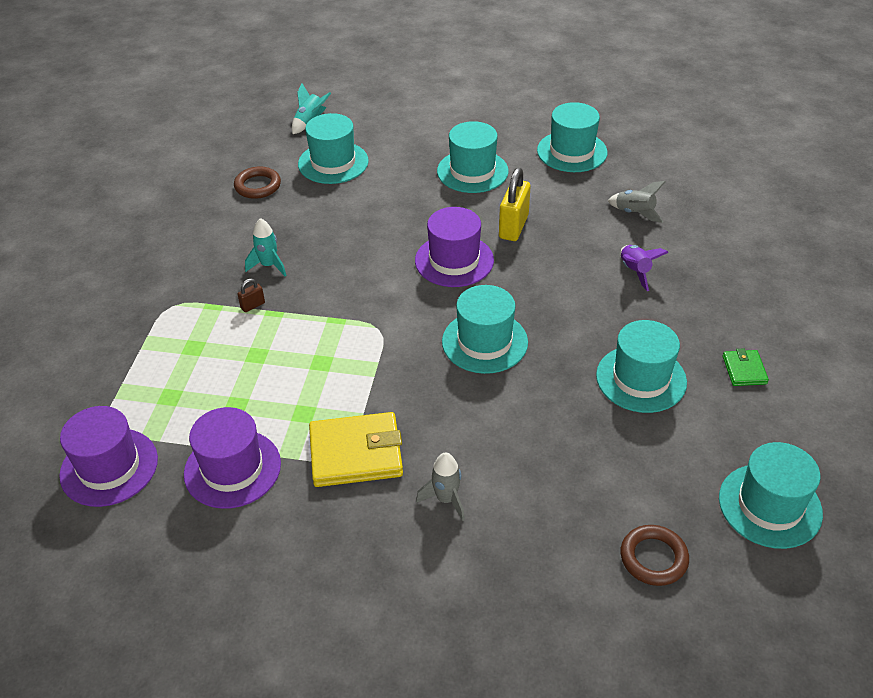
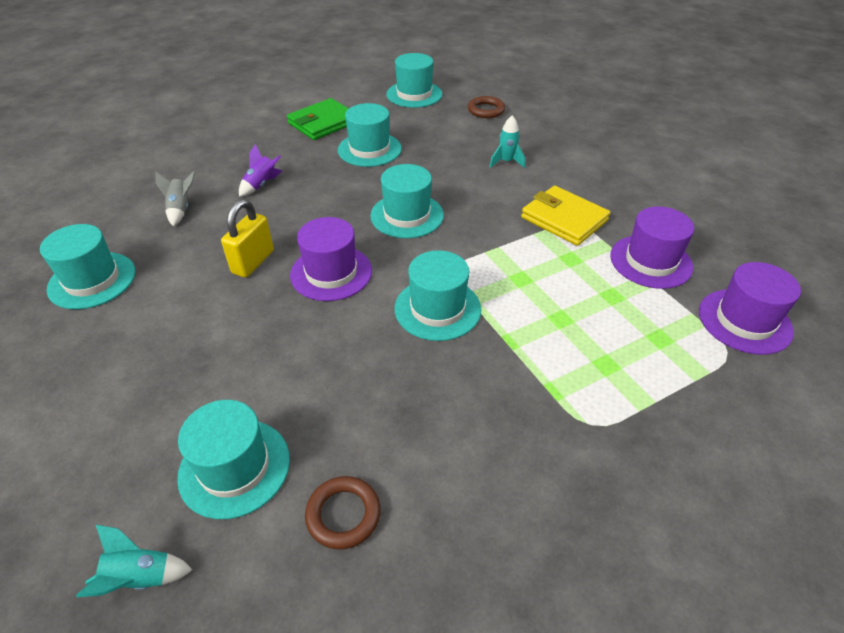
camera: 130 degrees left, 0 degrees up
brown padlock [237,279,265,312] -> none
turquoise rocket [245,218,286,276] -> turquoise rocket moved to [490,115,525,168]
grey rocket [416,453,465,521] -> none
turquoise hat [437,121,509,193] -> turquoise hat moved to [395,250,481,341]
yellow padlock [499,168,531,241] -> yellow padlock turned 45 degrees counterclockwise [221,200,274,278]
green wallet [723,348,769,386] -> green wallet [287,98,349,140], size x1.96

